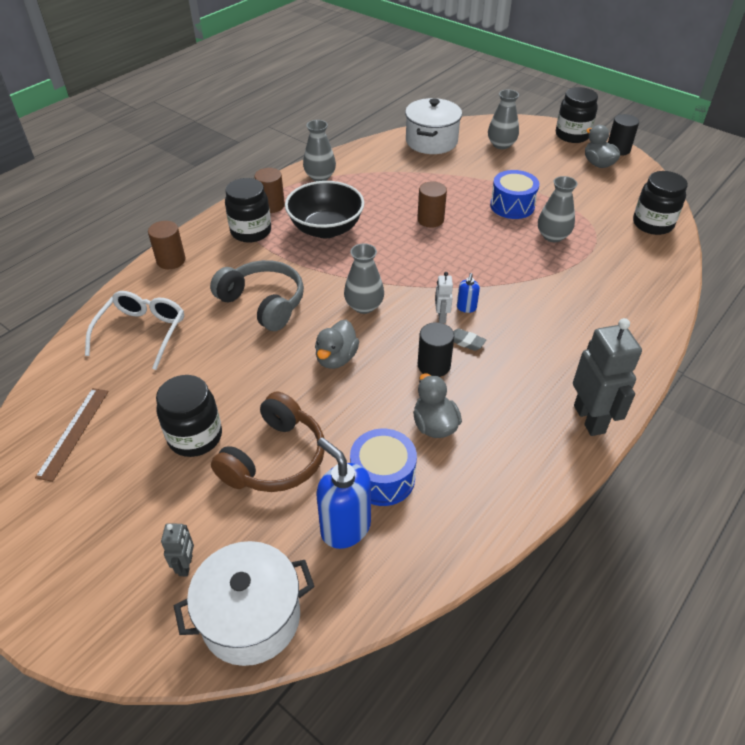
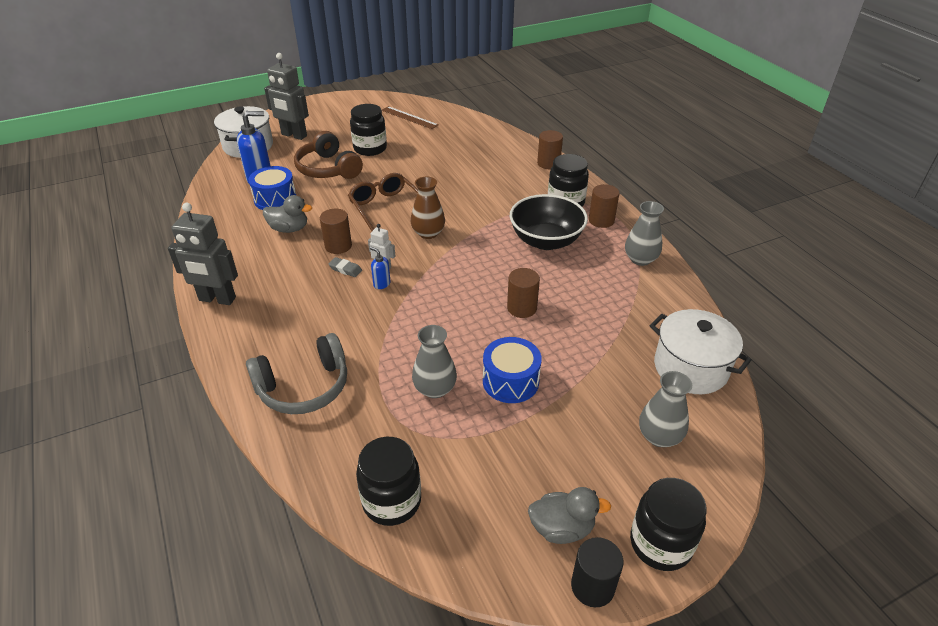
camera: 115 degrees right, 5 degrees down
white glasses [85,291,184,370] -> none
grey robot [161,523,194,576] -> grey robot [264,53,309,140], size x2.06
grey headphones [210,260,304,331] -> grey headphones moved to [246,333,347,414]
grey duck [315,320,359,369] -> brown glasses [348,173,418,231]
grey vase [344,243,384,314] -> brown vase [411,177,445,239]
black cylinder [418,322,454,377] -> brown cylinder [320,209,352,254]
grey eraser [453,328,486,351] -> grey eraser turned 60 degrees clockwise [329,257,362,277]

